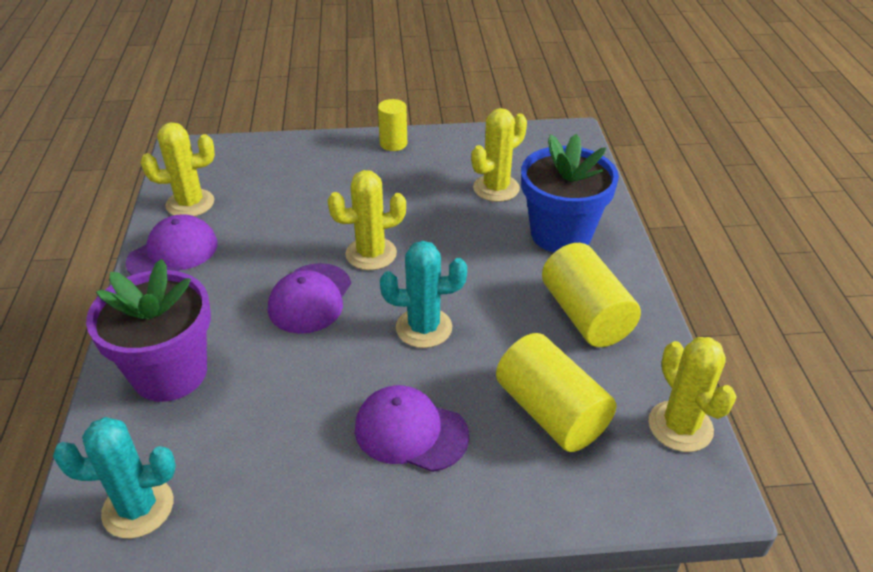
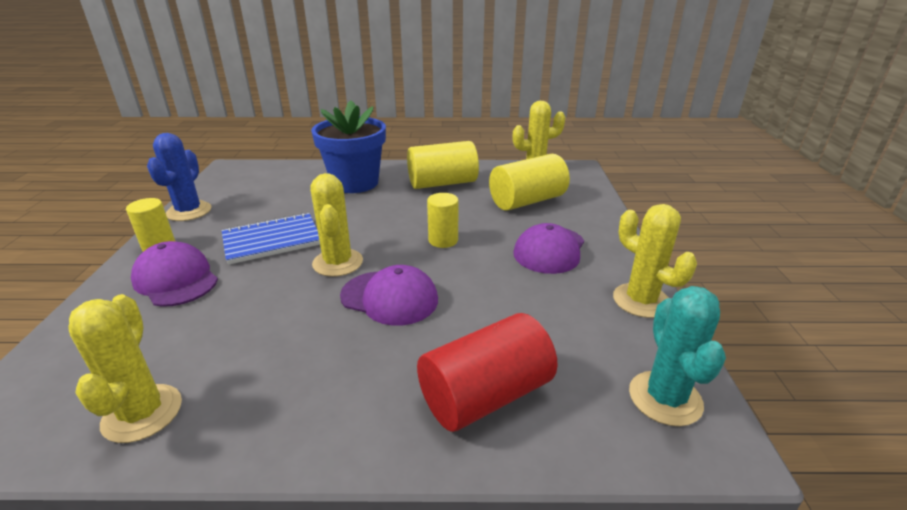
camera: 85 degrees left, 10 degrees down
purple flower pot [86,259,211,402] -> red cylinder [417,313,558,432]
purple cap [125,214,218,275] -> purple cap moved to [131,241,218,307]
turquoise cactus [380,241,467,348] -> yellow cylinder [427,193,458,248]
yellow cactus [471,108,527,202] -> yellow cactus moved to [613,204,697,318]
none -> blue cactus [147,133,211,221]
none -> blue notebook [222,213,320,265]

